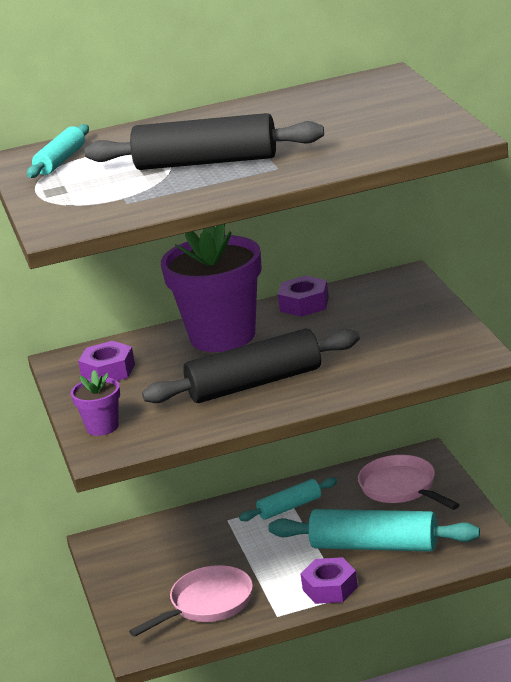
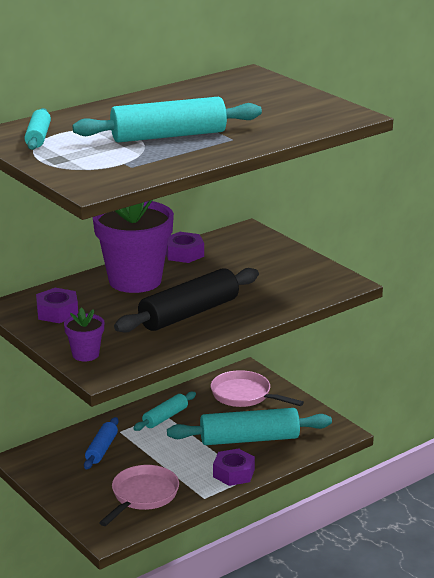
camera: 25 degrees left, 0 degrees up
black rolling pin [84,113,324,170] -> turquoise rolling pin [72,97,262,143]
none -> blue rolling pin [84,417,119,469]

